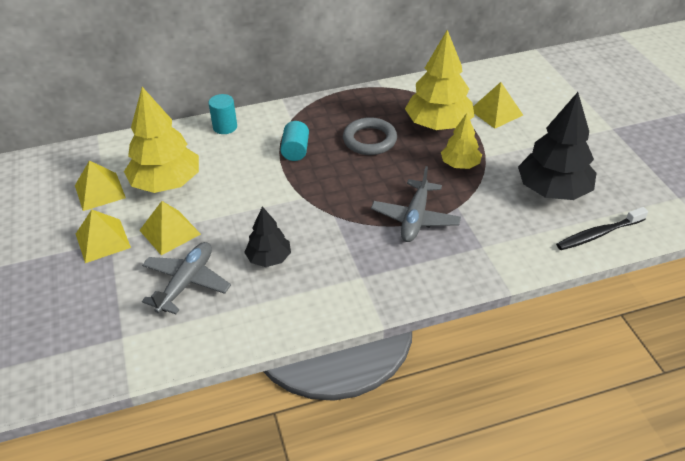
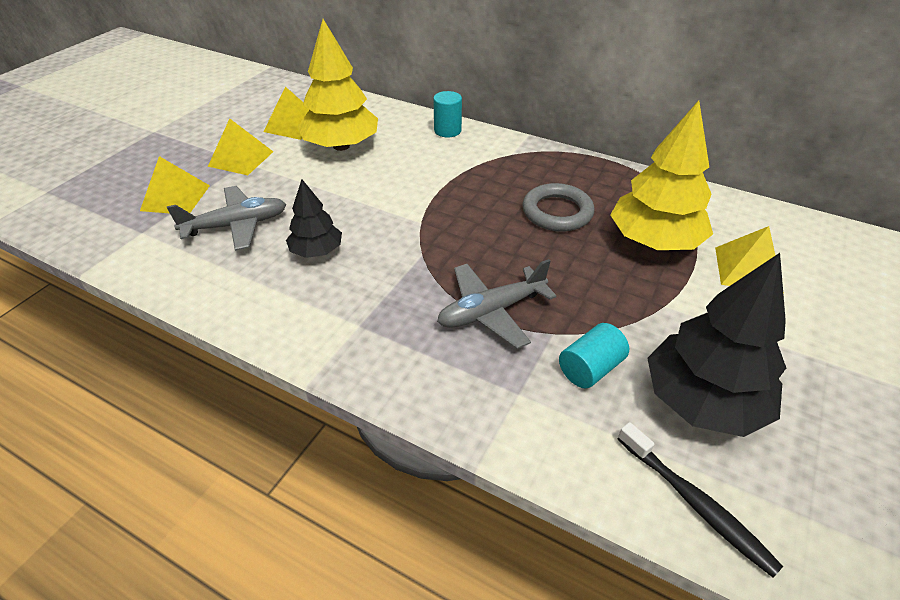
camera: 45 degrees right, 0 degrees up
yellow pyramid [139,201,201,255] -> yellow pyramid moved to [140,156,210,213]
turquoise cylinder [280,121,309,161] -> turquoise cylinder moved to [559,323,629,389]
yellow tree [441,113,482,169] -> none
black toothbrush [556,207,648,250] -> black toothbrush turned 150 degrees counterclockwise [618,422,783,577]

